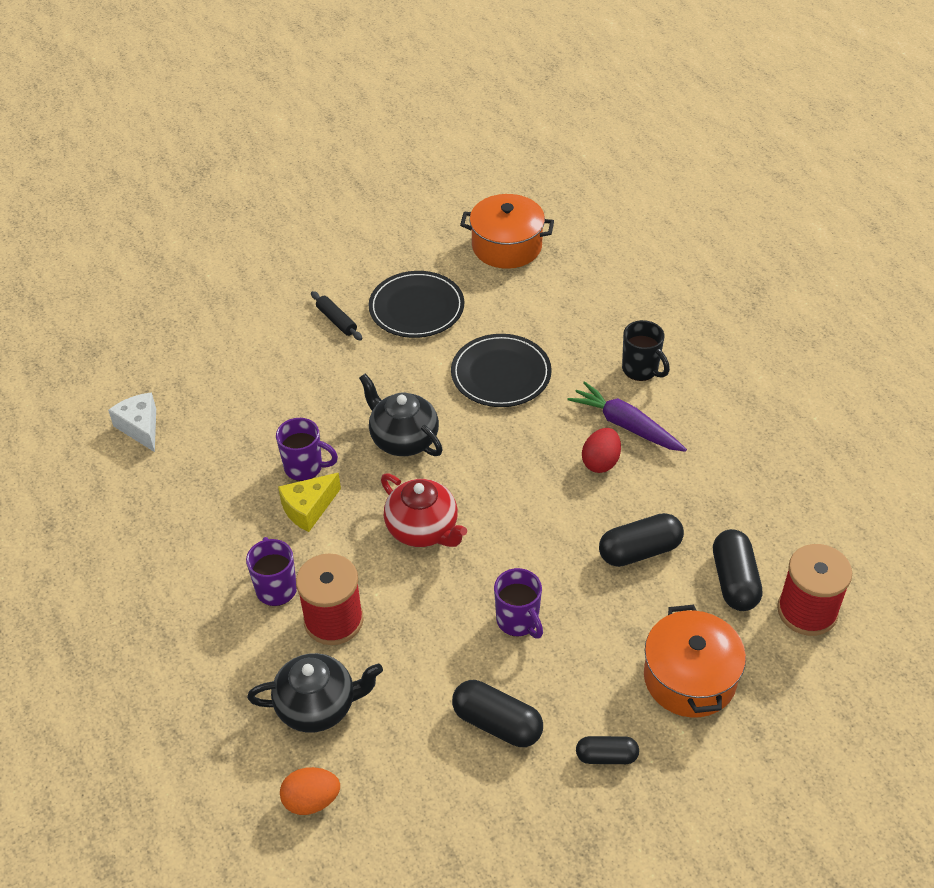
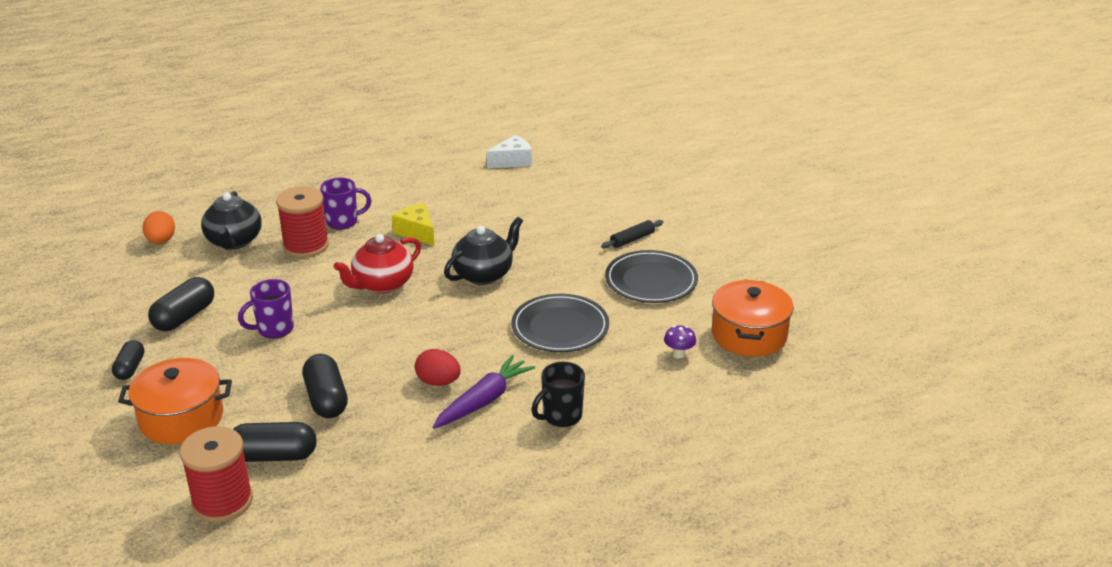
camera: 90 degrees right, 15 degrees down
purple mug [276,418,338,481] -> none
none -> purple mushroom [664,325,696,359]

